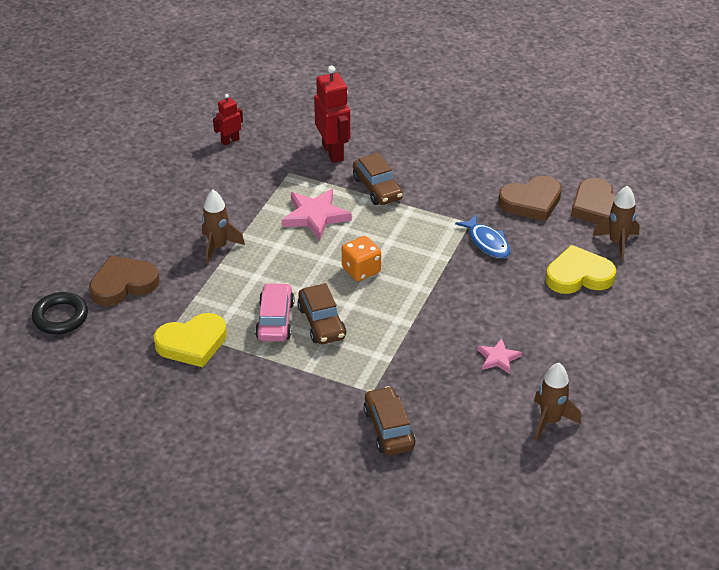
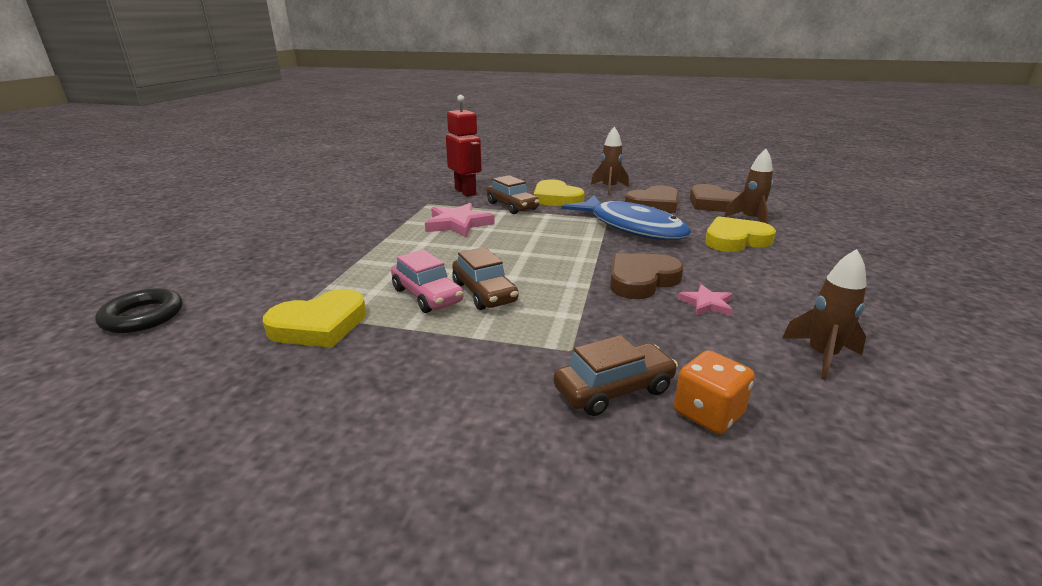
camera: 10 degrees left, 15 degrees down
brown heart [89,256,159,306] -> brown heart moved to [610,253,683,299]
brown rocket [202,190,245,264] -> brown rocket moved to [591,126,629,196]
red robot [213,94,243,146] -> none
pink car [255,283,294,342] -> pink car turned 150 degrees clockwise [391,249,464,313]
orange dice [342,236,381,281] -> orange dice moved to [674,350,755,434]
brown car [363,386,416,455] -> brown car turned 90 degrees clockwise [554,335,678,416]
blue fish [455,214,510,258] -> blue fish [562,195,691,240], size x1.98
none -> yellow heart [534,180,585,206]

